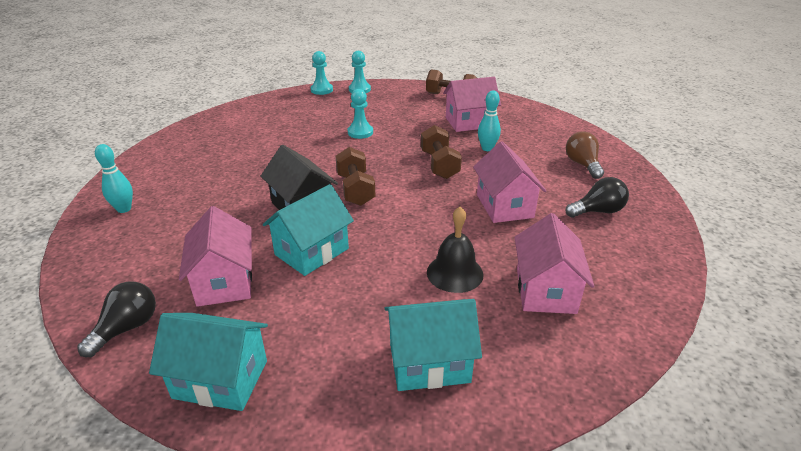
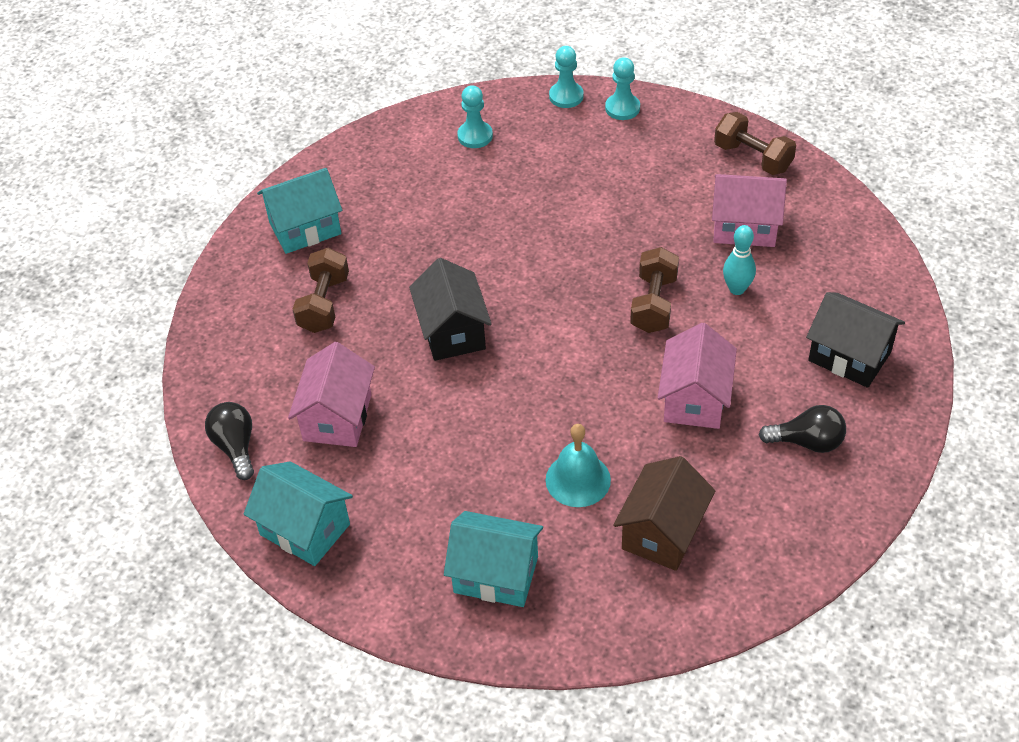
camera: 25 degrees right, 15 degrees up
black light bulb [77,281,156,357] -> black light bulb turned 75 degrees counterclockwise [205,402,254,480]
turquoise bowling pin [95,144,133,213] -> none
turquoise house [263,184,354,276] -> turquoise house moved to [257,168,342,254]
brown dumbbell [336,147,375,206] -> brown dumbbell moved to [293,248,349,333]
turquoise pawn [348,89,373,139] -> turquoise pawn moved to [457,85,493,148]
black bell [427,206,483,293] -> turquoise bell [546,424,611,507]
pink house [515,213,594,314] -> brown house [613,456,715,571]
brown light bulb [566,131,604,179] -> black house [806,292,905,388]

